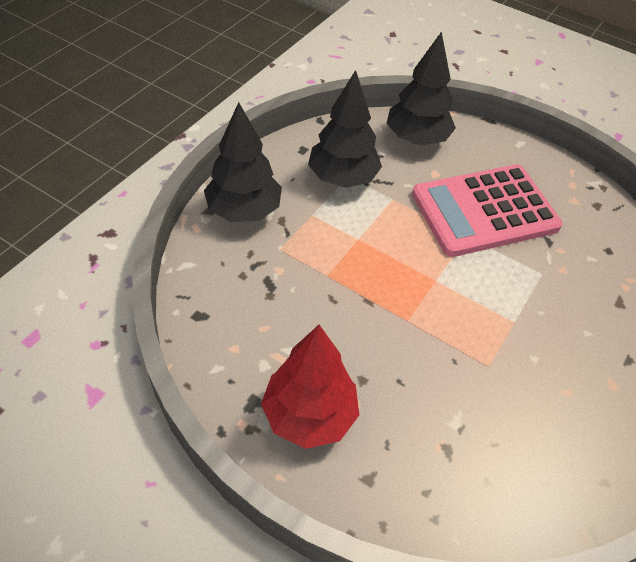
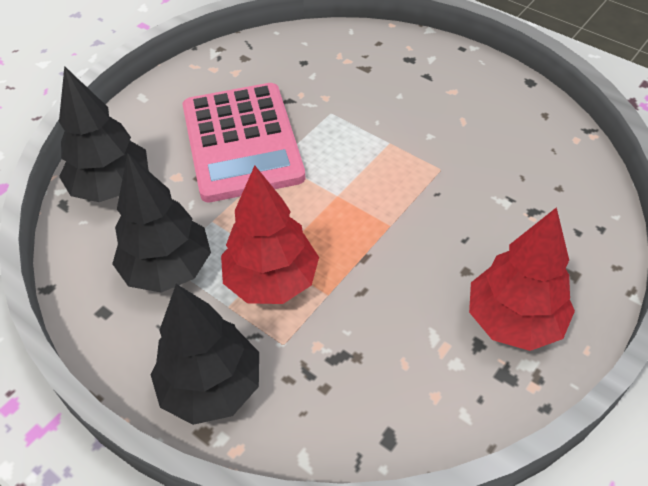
camera: 80 degrees left, 0 degrees up
none -> red tree [221,165,319,304]

